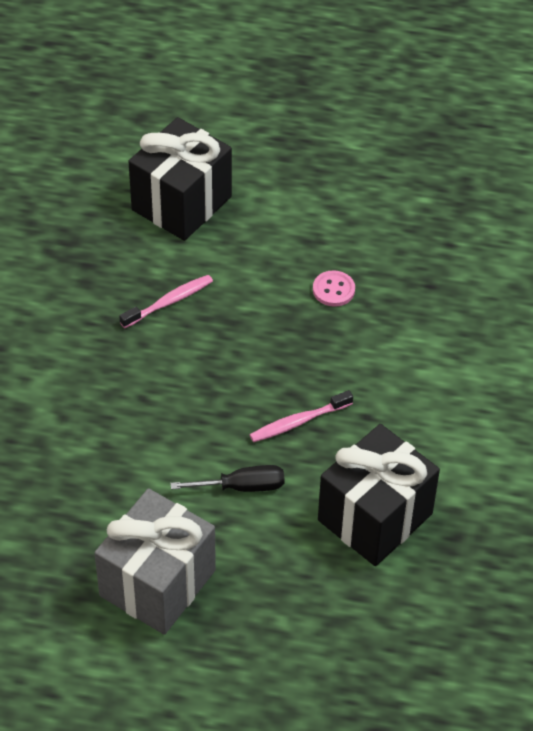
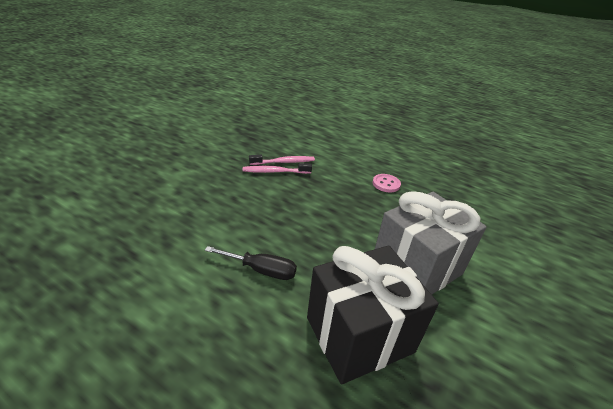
camera: 20 degrees right, 15 degrees down
grey gift [94,488,216,635] -> grey gift moved to [375,191,487,294]
black gift [128,117,232,241] -> none
pink toothbrush [250,390,353,442] -> pink toothbrush moved to [243,163,312,174]

